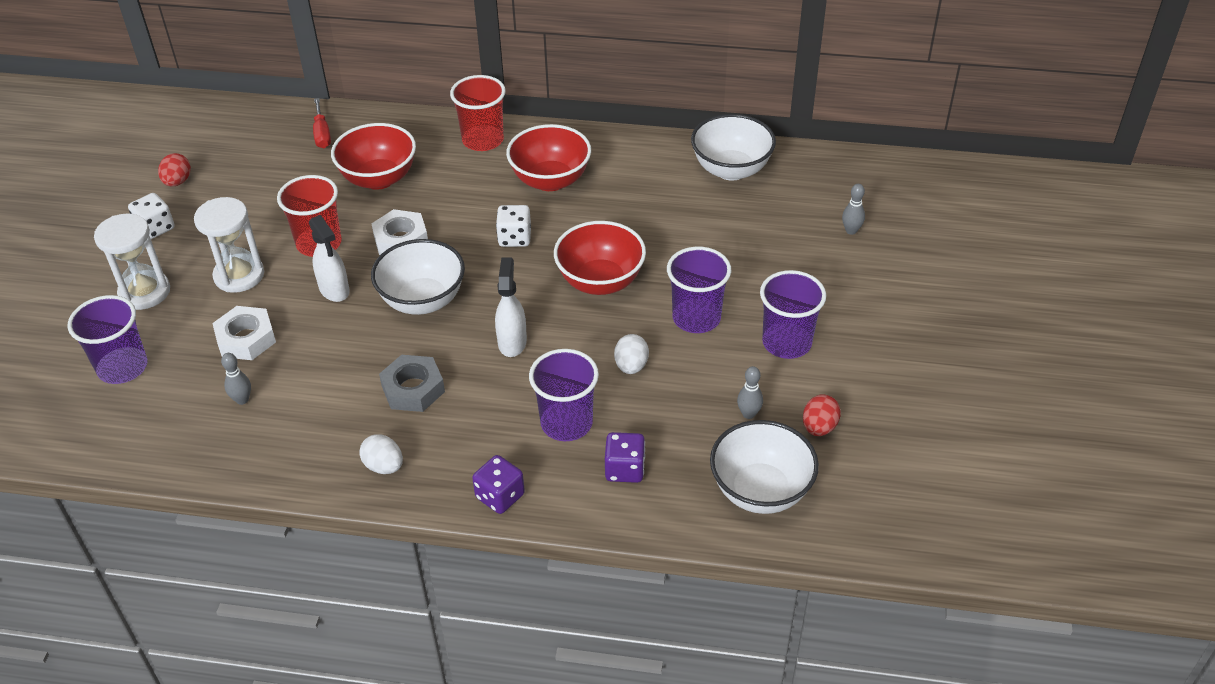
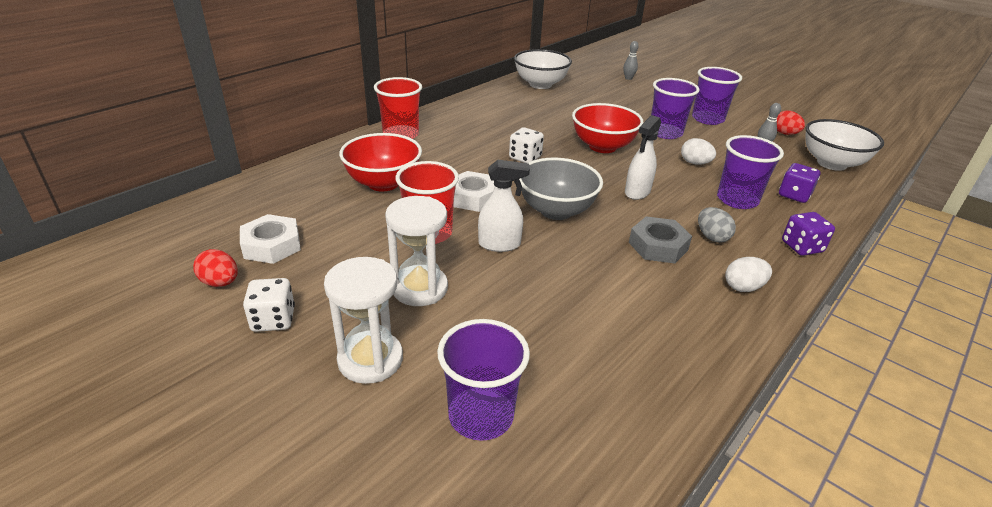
camera: 60 degrees left, 10 degrees down
white nut [212,306,276,360] -> white nut moved to [240,214,301,264]
grey bowling pin [221,353,251,405] -> none
red screwdriver [313,98,331,148] -> none
white bowl [371,239,465,315] -> grey bowl [519,158,603,220]
white spray bottle [495,257,527,357] -> white spray bottle turned 90 degrees counterclockwise [625,115,661,200]
red bowl [506,124,591,191] -> none
none -> grey egg [698,207,736,243]

